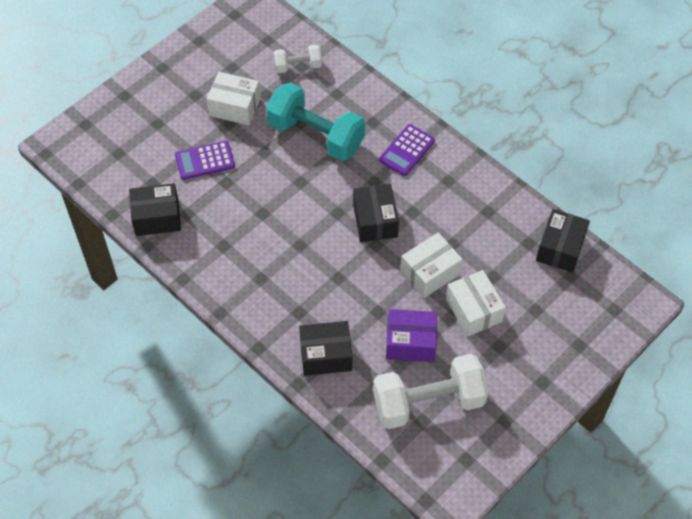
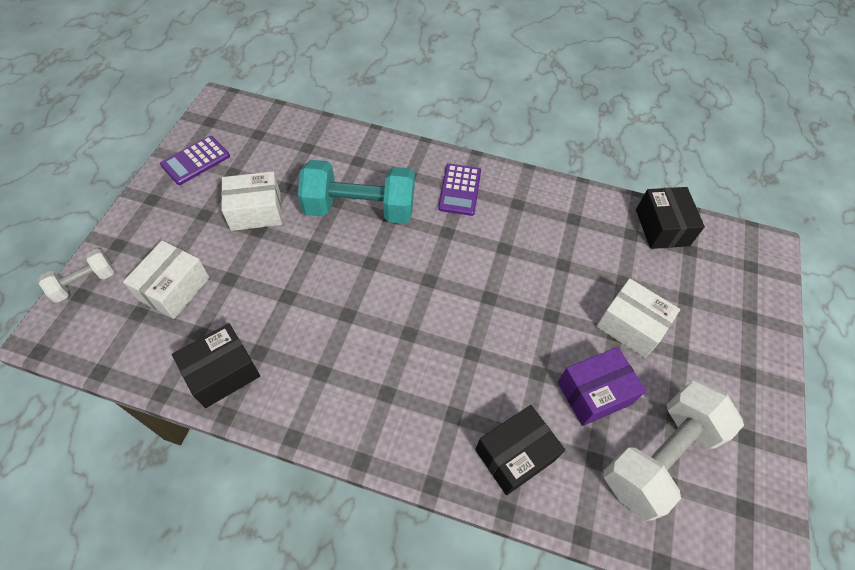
camera: 30 degrees left, 0 degrees up
purple calculator [175,141,235,180] -> purple calculator moved to [160,136,230,185]
white dumbbell [274,44,322,73] -> white dumbbell moved to [39,249,114,303]
black box [353,184,399,242] -> none
white box [400,232,463,298] -> white box moved to [123,241,210,319]

